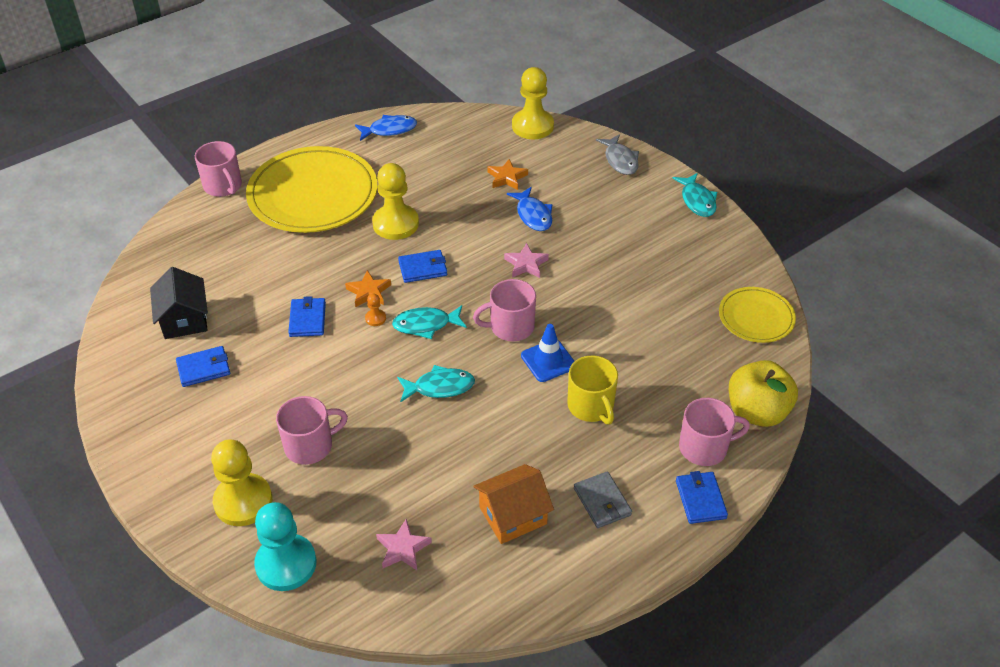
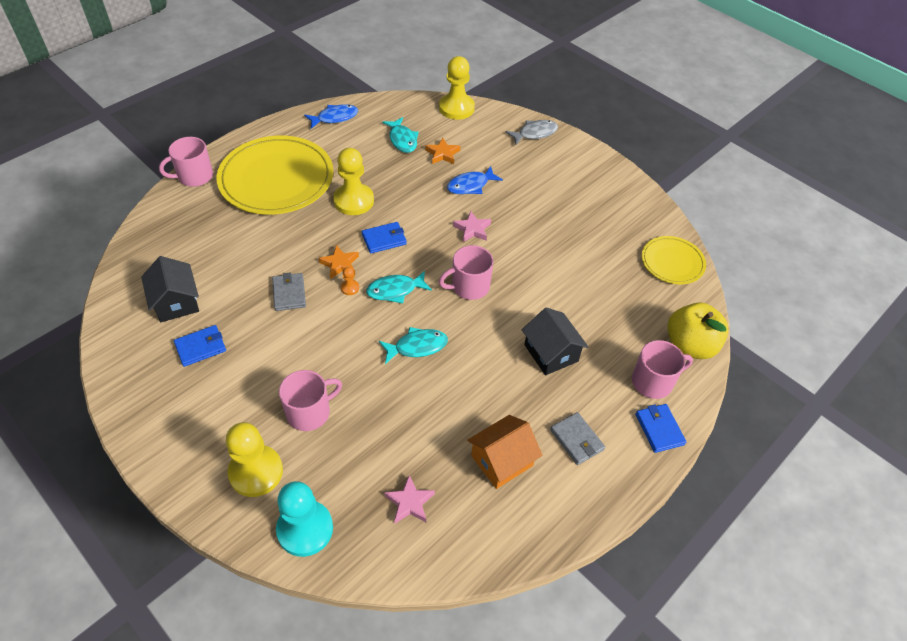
camera: 10 degrees left, 5 degrees up
pink mug [195,141,242,197] -> pink mug turned 105 degrees clockwise [159,137,213,187]
blue wallet [288,296,326,337] -> grey wallet [272,272,306,311]
blue fish [507,187,552,231] -> blue fish turned 90 degrees clockwise [447,166,503,194]
blue traffic cone [521,324,575,382] -> none
yellow mug [567,355,618,425] -> black house [522,307,588,375]
grey fish [596,134,639,175] -> grey fish turned 90 degrees counterclockwise [505,120,558,145]
turquoise fish [673,173,717,217] -> turquoise fish moved to [382,117,419,153]

